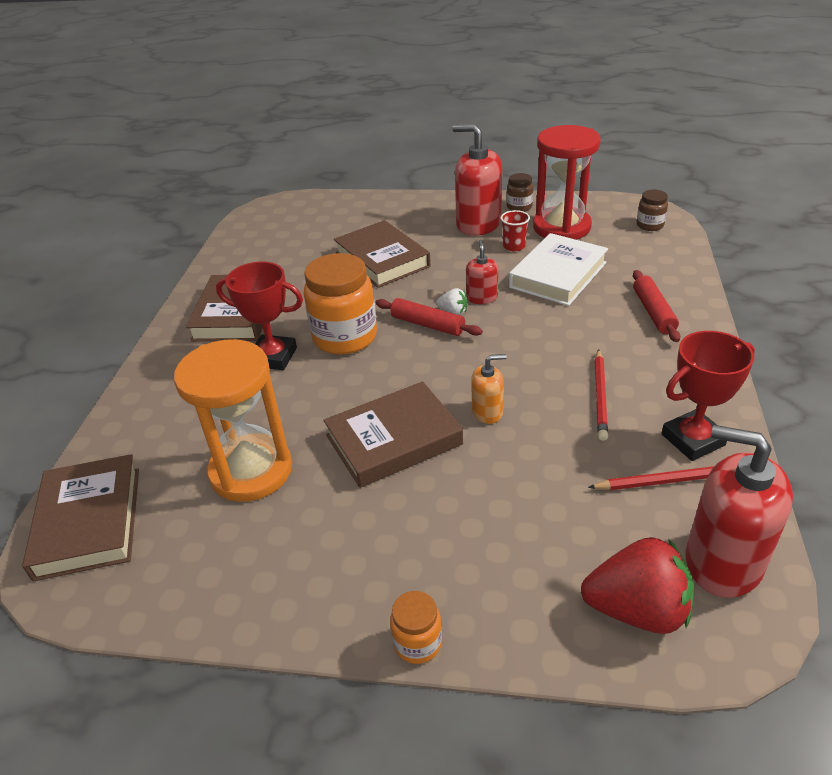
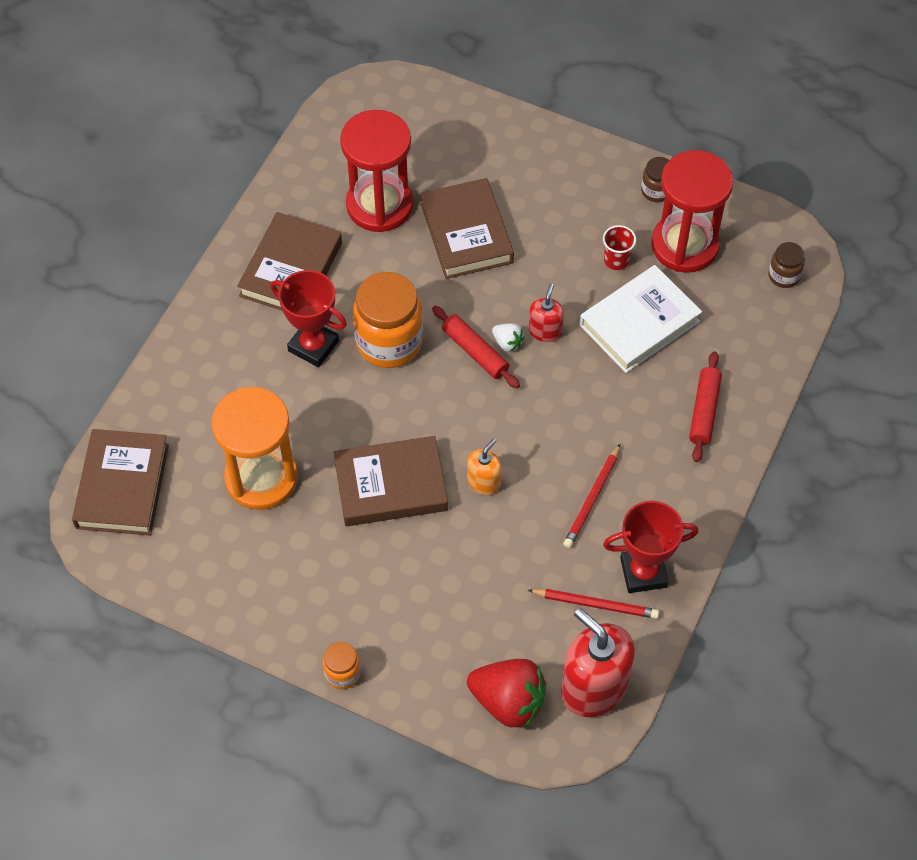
camera: 15 degrees right, 20 degrees up
red soap dispenser [452,124,502,236] -> none
orange soap dispenser [471,354,506,424] -> orange soap dispenser turned 60 degrees counterclockwise [467,438,502,495]
none -> red hourglass [340,110,413,232]

